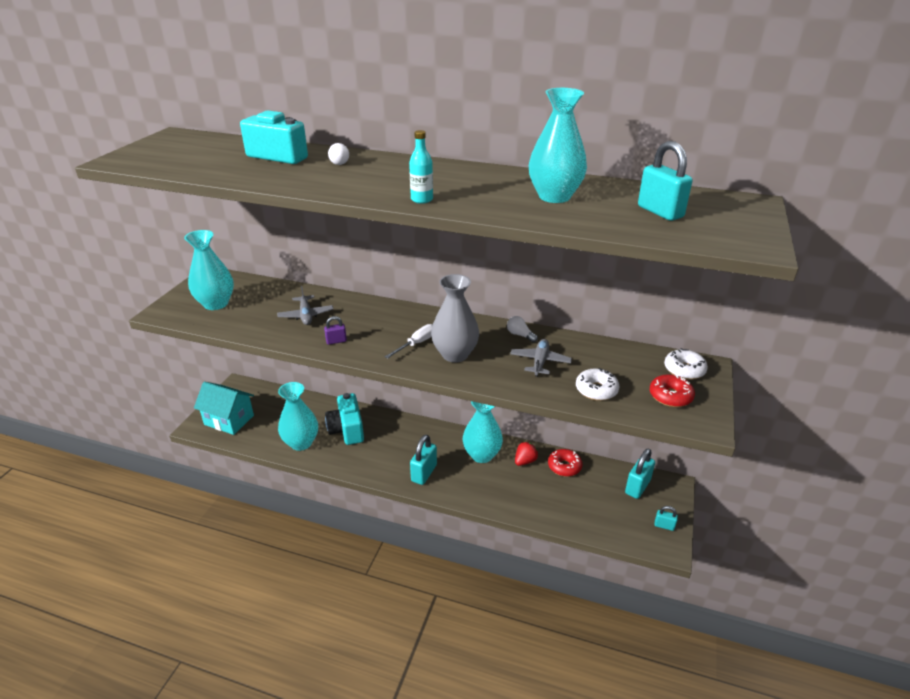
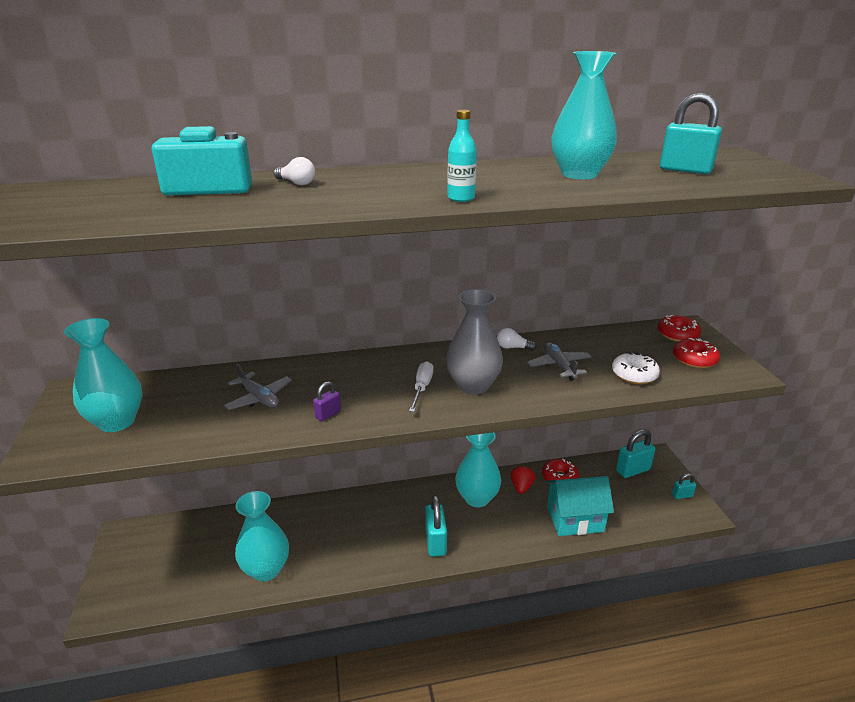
camera: 30 degrees left, 5 degrees down
turquoise house [194,382,254,435] -> turquoise house moved to [546,476,614,536]
turquoise camera [325,393,364,445] -> none
turquoise padlock [625,448,655,499] -> turquoise padlock turned 60 degrees clockwise [616,429,655,478]
white donut [664,348,708,380] -> red donut [658,315,701,342]

